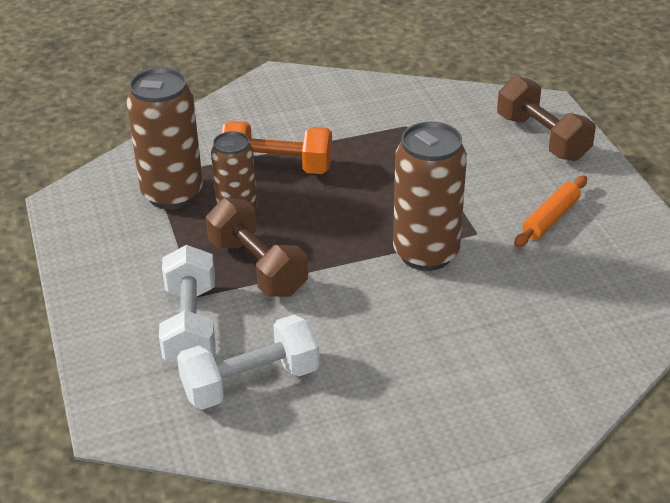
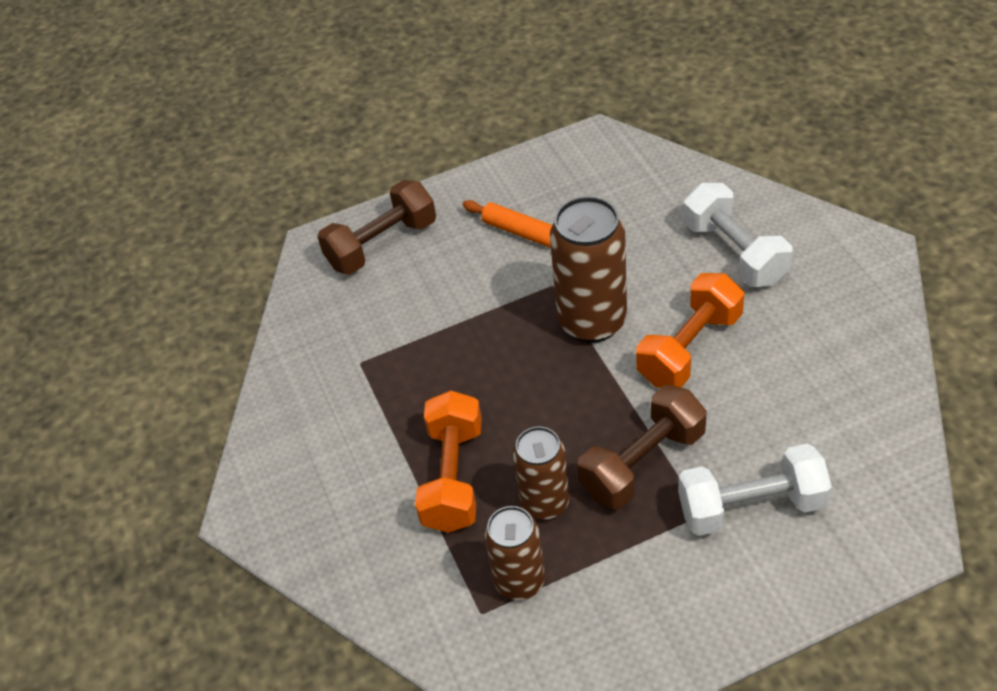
camera: 90 degrees left, 10 degrees up
brown can [126,68,203,210] -> brown can [485,506,545,600], size x0.64
white dumbbell [177,315,319,410] -> white dumbbell moved to [684,183,793,287]
none -> orange dumbbell [636,273,744,388]

